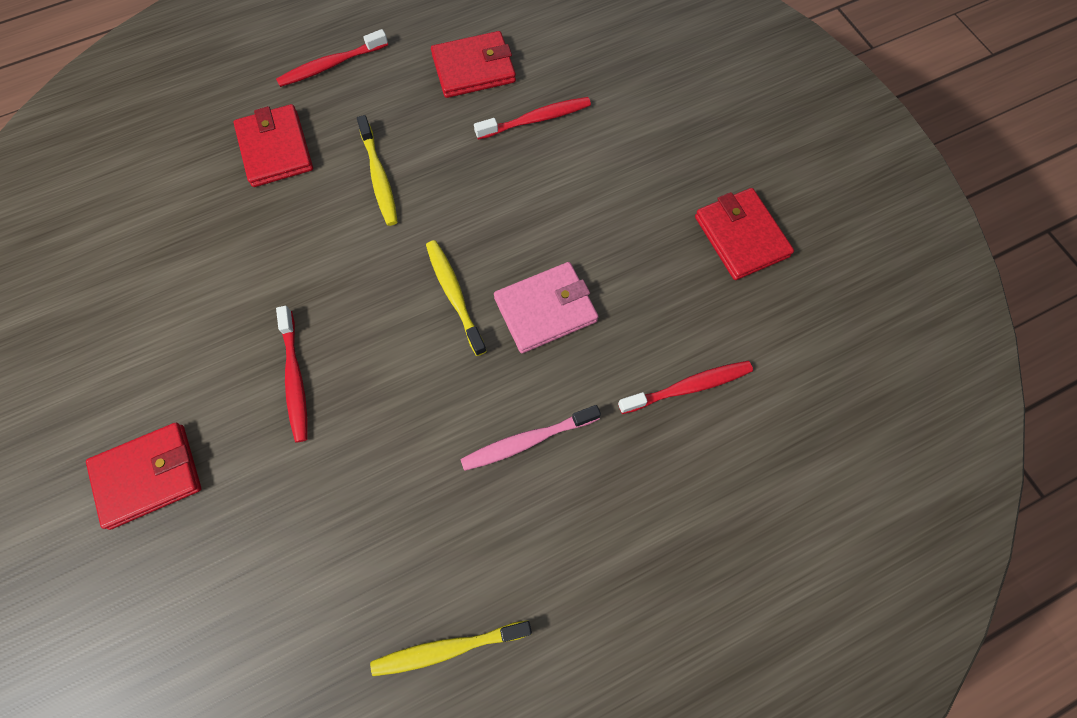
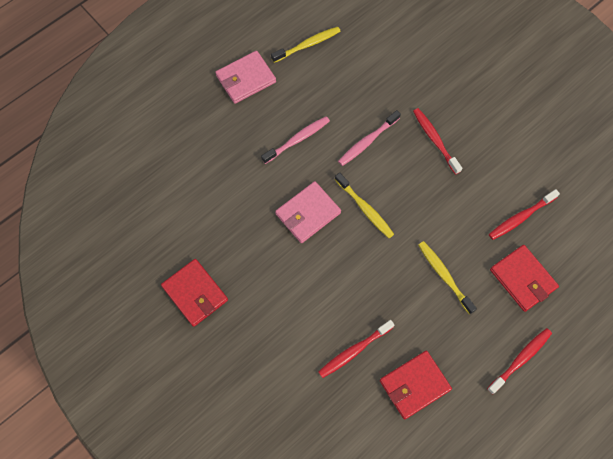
camera: 165 degrees right, 0 degrees up
red wallet [86,423,201,530] -> none
red toothbrush [618,361,753,414] -> red toothbrush moved to [489,189,560,240]
none -> pink wallet [215,51,276,104]
none -> pink toothbrush [338,110,401,166]

